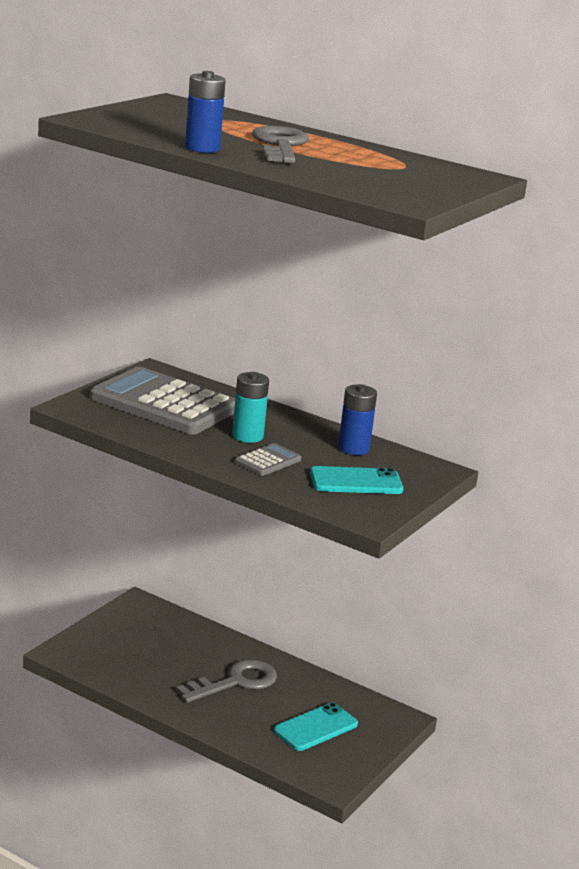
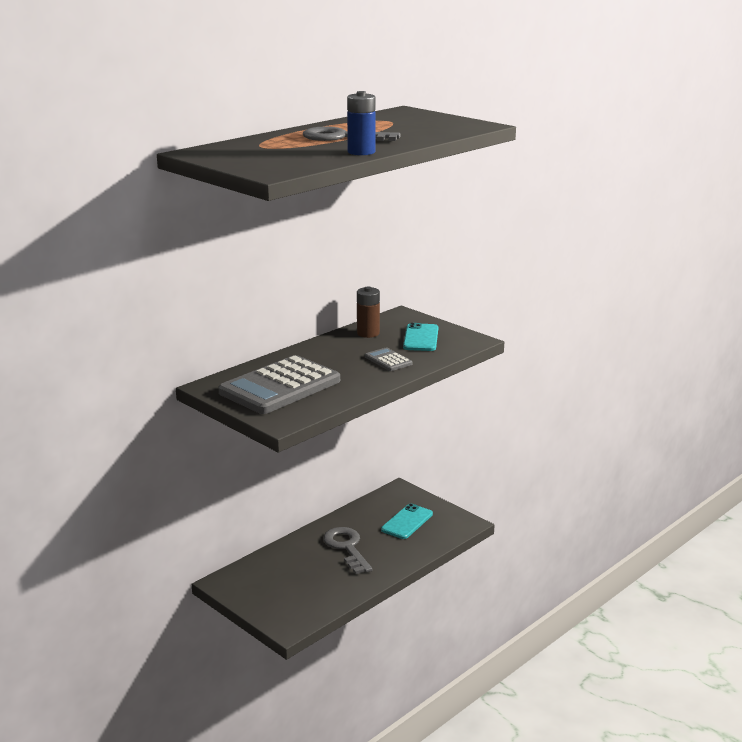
camera: 75 degrees left, 0 degrees up
turquoise battery [232,372,269,443] -> none
turquoise phone [274,703,358,751] -> turquoise phone turned 60 degrees clockwise [381,504,433,539]
blue battery [338,384,377,455] -> brown battery [357,286,380,338]

